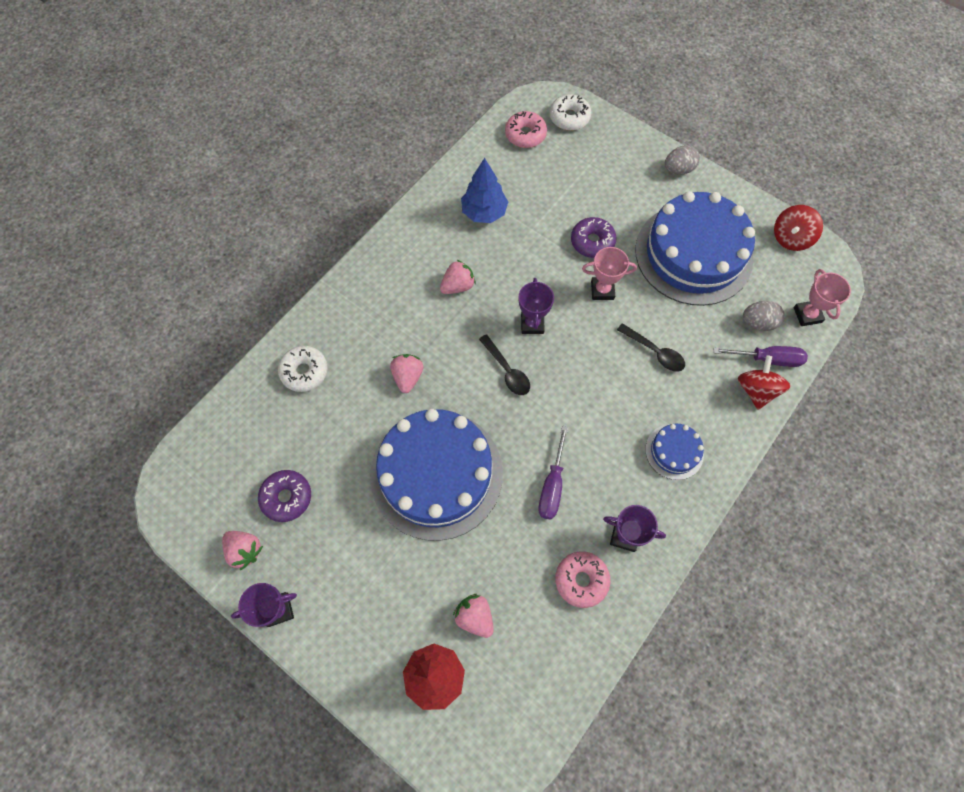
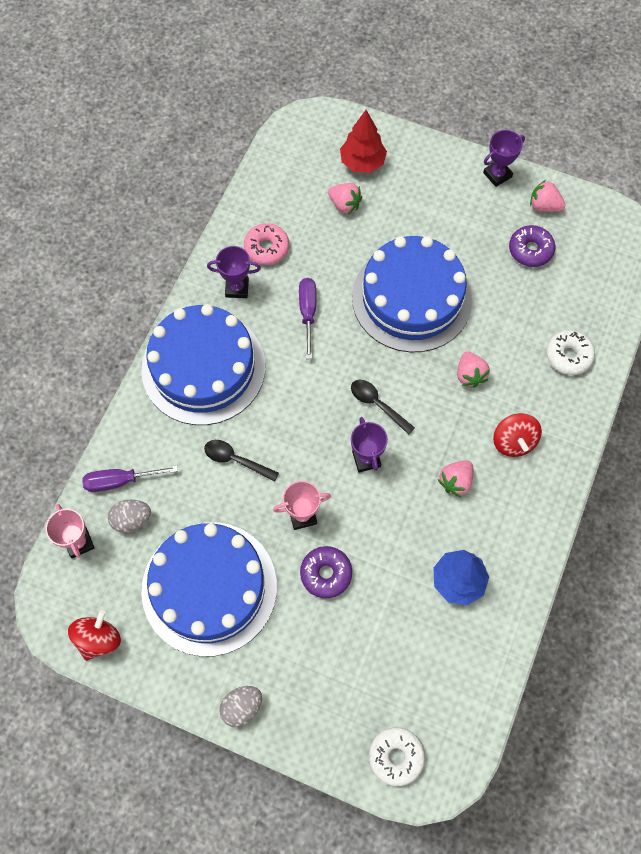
camera: 165 degrees right, 0 degrees up
pink donut [505,111,547,148] -> none
blue cake [645,424,704,480] -> blue cake [141,304,266,425], size x2.26
red spinning top [738,355,790,410] -> red spinning top moved to [493,413,542,457]

